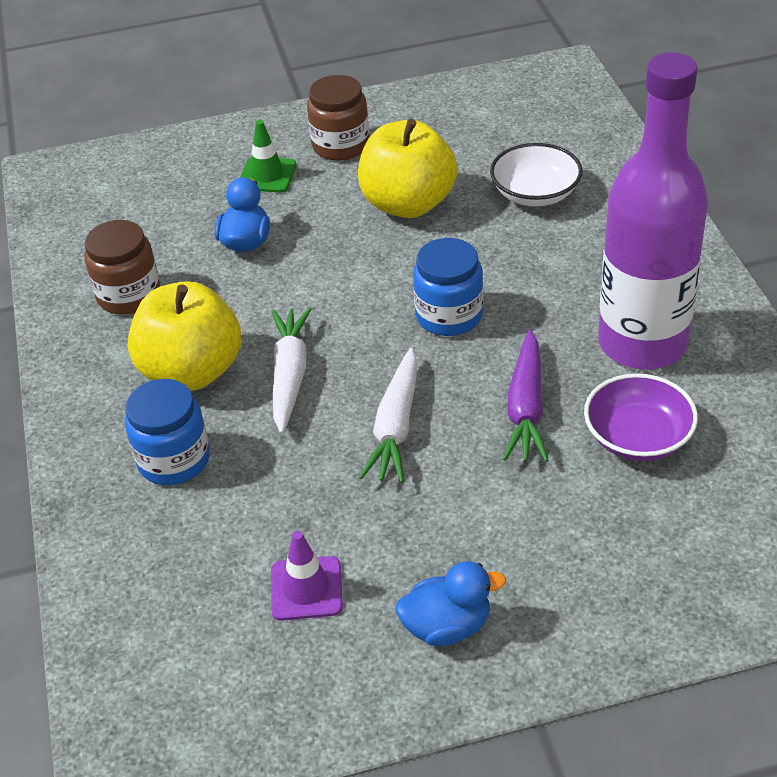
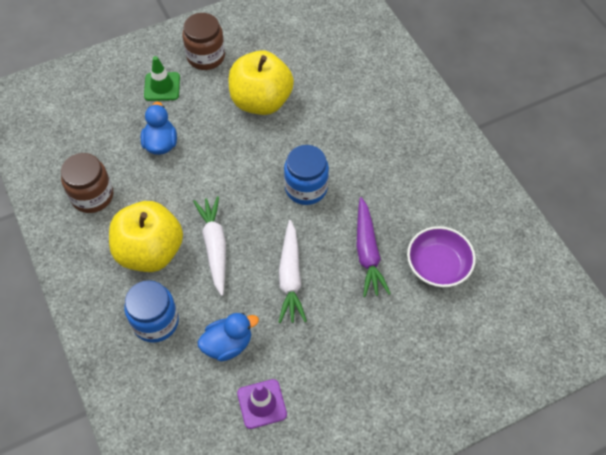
camera: 15 degrees left, 15 degrees up
blue duck [395,561,506,646] -> blue duck moved to [198,313,259,362]
white bowl [490,143,583,207] -> none
purple bottle [598,52,708,370] -> none

